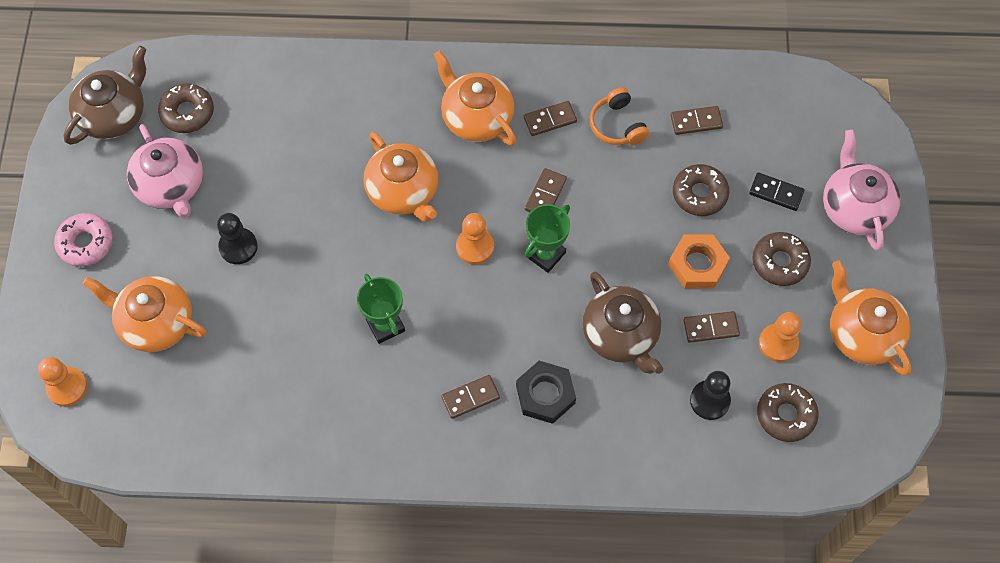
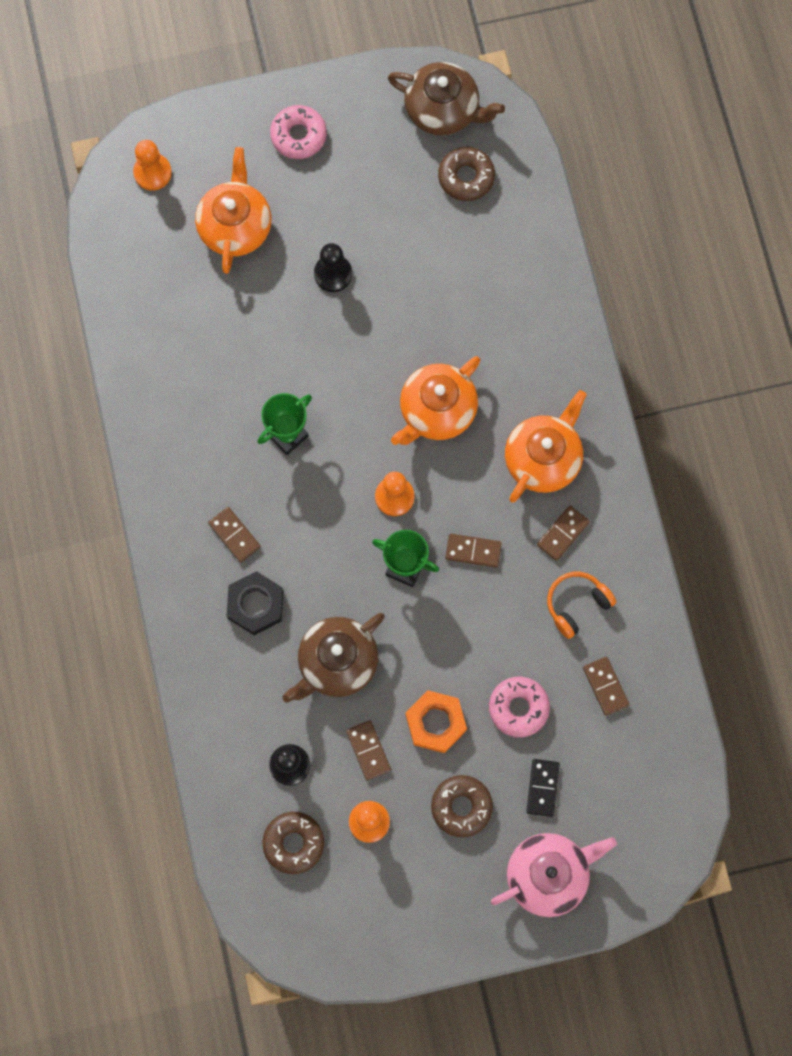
camera: 75 degrees right, 10 degrees up
pink teapot [127,124,203,218] -> none
brown domino [524,101,577,136] -> brown domino turned 75 degrees clockwise [537,506,590,561]
brown donut [673,164,729,216] -> pink donut [489,677,550,737]
orange teapot [830,260,912,376] -> none

